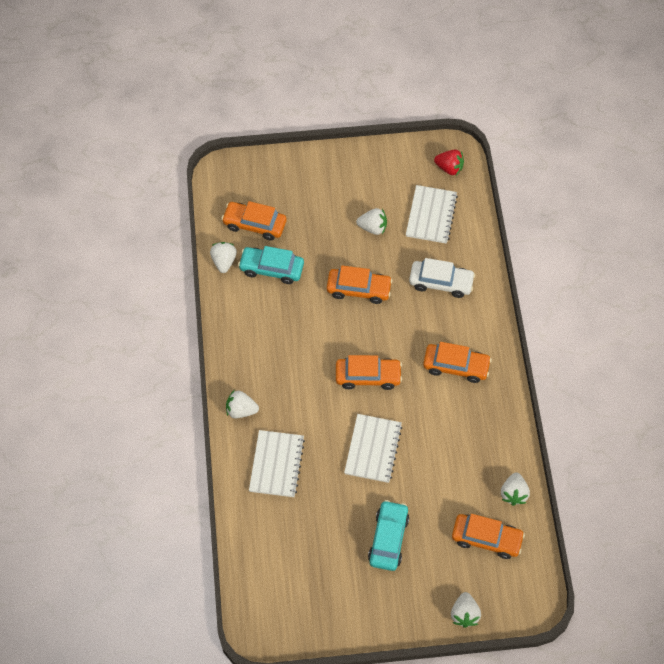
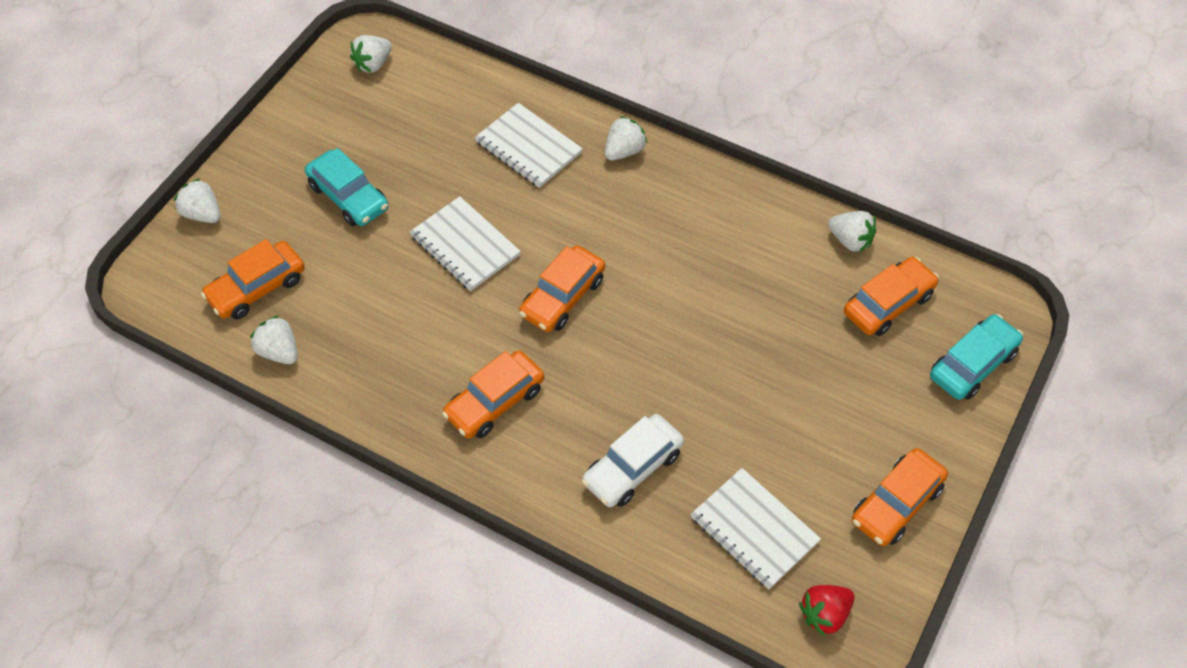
camera: 125 degrees right, 5 degrees down
turquoise car [238,246,304,284] -> turquoise car moved to [930,314,1023,400]
orange car [327,265,393,304] -> orange car moved to [852,448,948,546]
white strawberry [356,208,387,235] -> white strawberry moved to [350,35,392,73]

